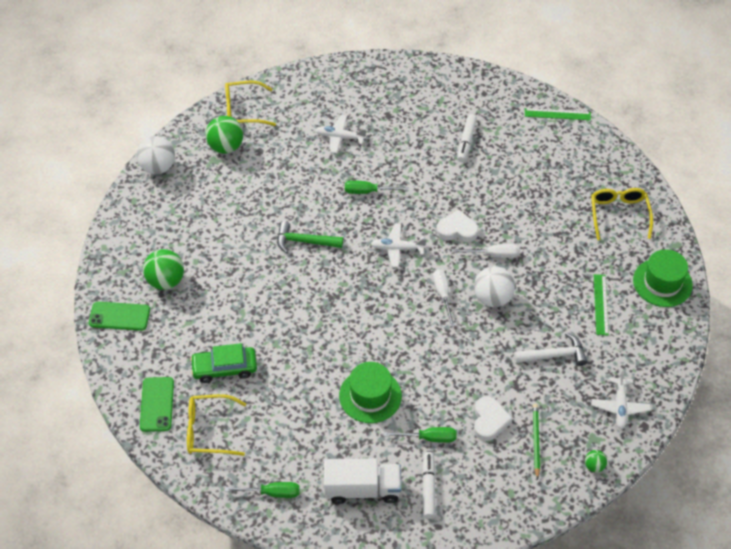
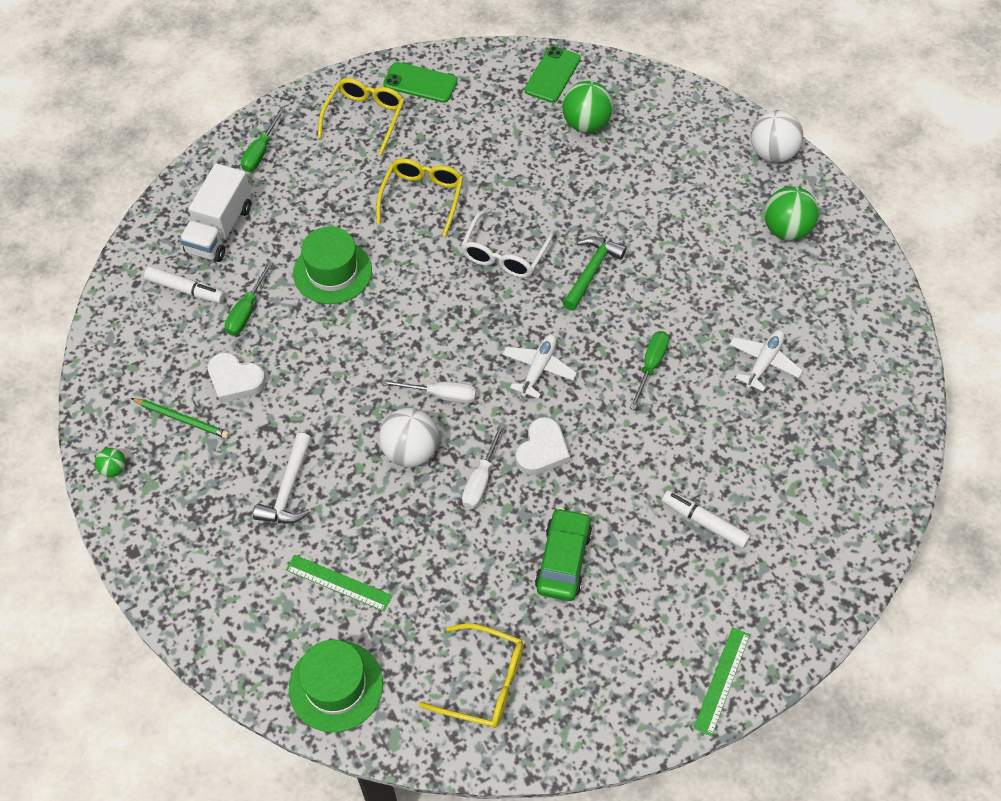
camera: 110 degrees right, 5 degrees up
green car [190,343,257,383] -> green car moved to [535,508,592,601]
yellow glasses [225,81,276,126] -> yellow glasses moved to [376,158,463,237]
white plane [592,370,651,429] -> none
none -> white glasses [461,209,555,278]

